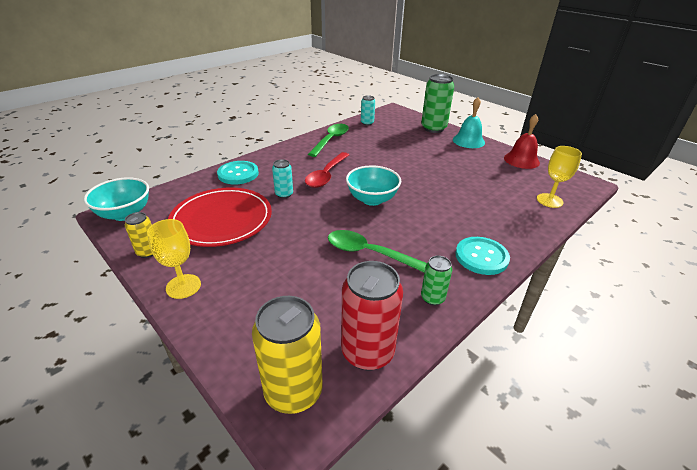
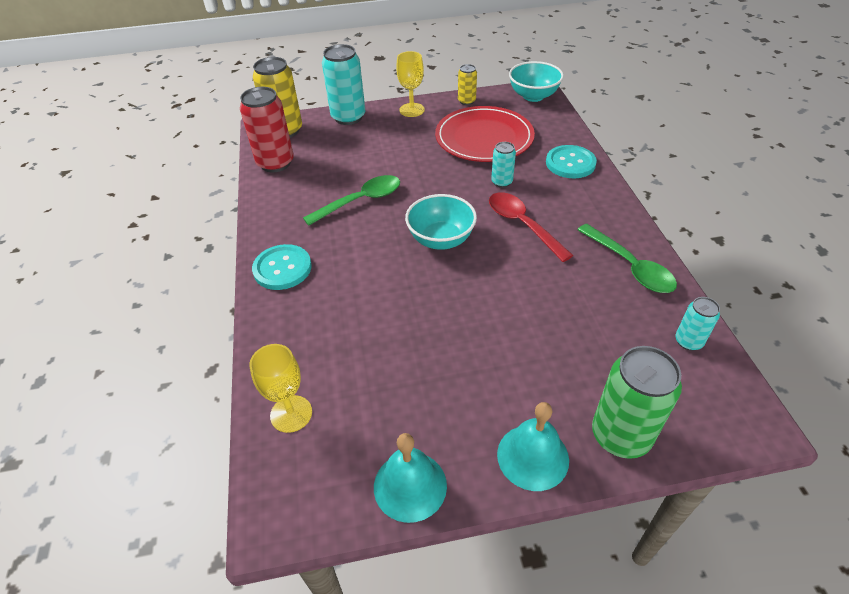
camera: 125 degrees right, 10 degrees up
green can [421,256,452,306] -> none
red bell [504,114,540,169] -> turquoise bell [374,433,447,523]
none -> turquoise can [322,44,365,125]

